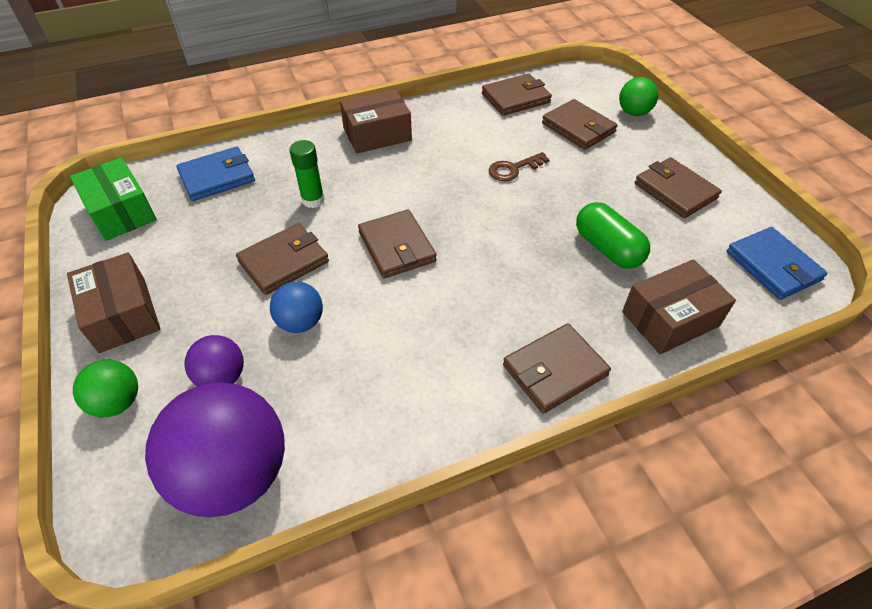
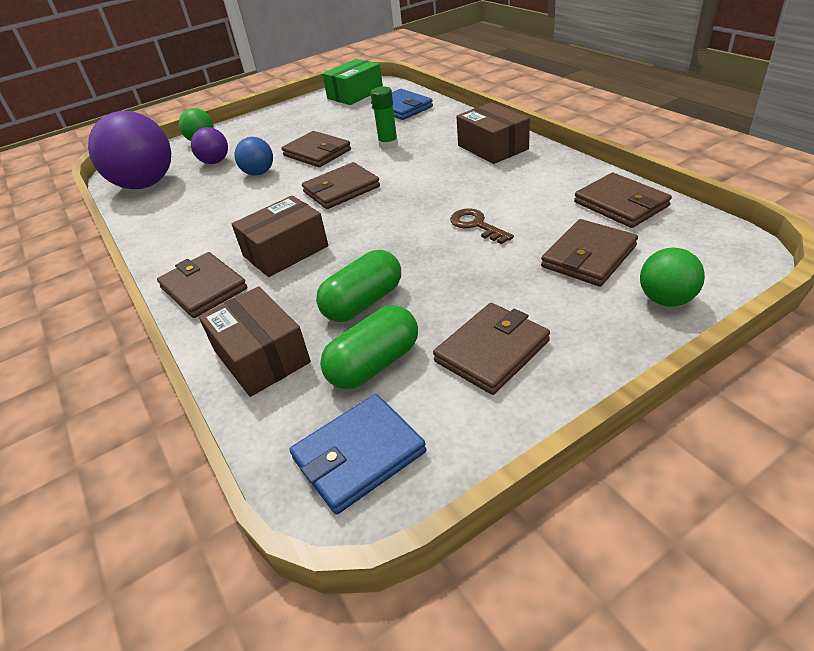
camera: 85 degrees right, 10 degrees down
brown box [67,252,160,353] -> brown box moved to [232,195,328,277]
none -> green capsule [320,305,418,389]

